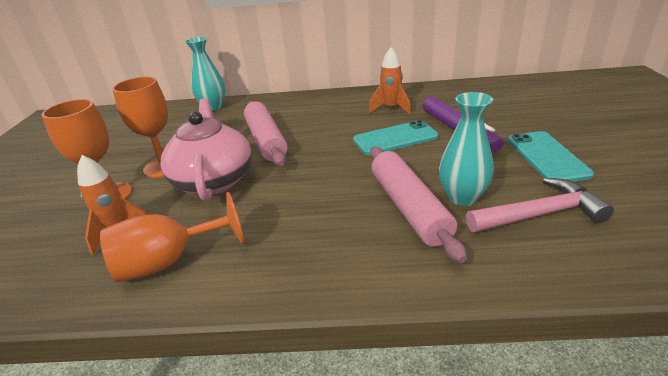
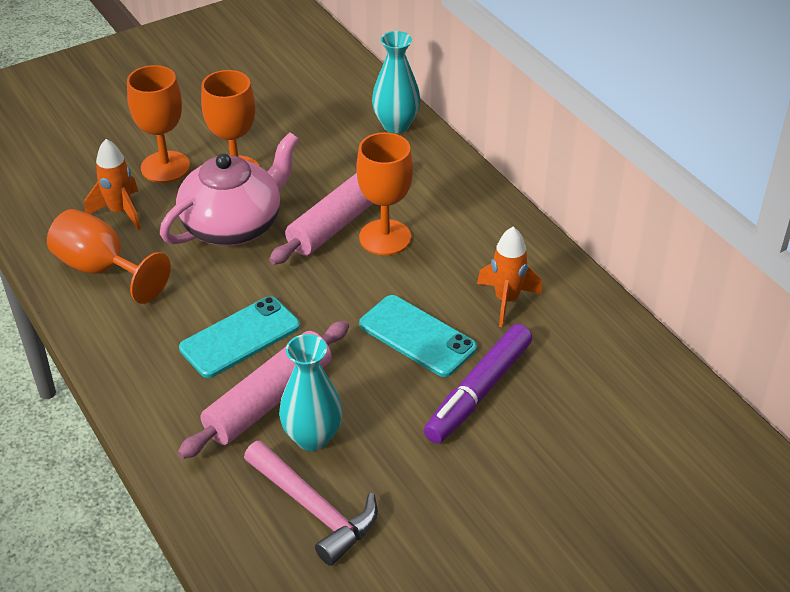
camera: 55 degrees right, 10 degrees up
turquoise phone [508,131,594,182] -> turquoise phone moved to [179,296,300,378]
none -> orange goblet [356,132,413,255]

